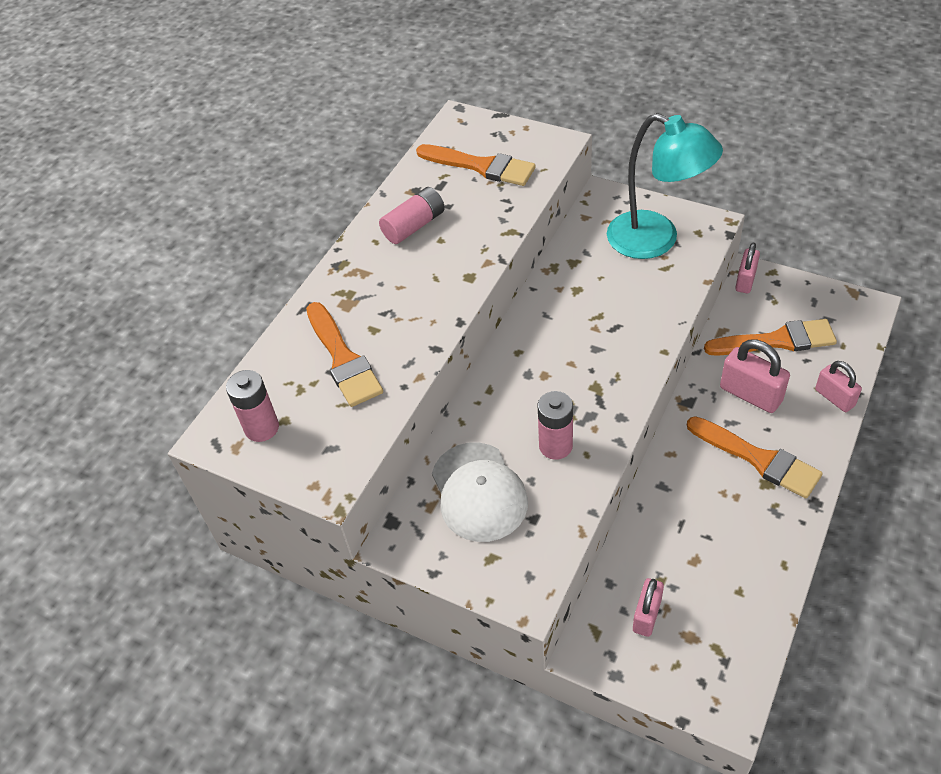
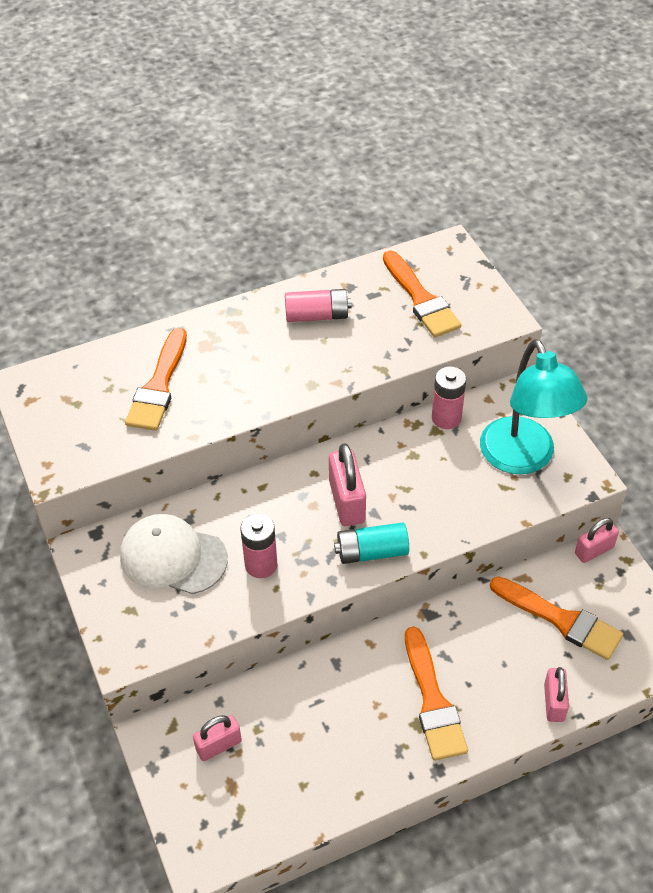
camera: 35 degrees right, 0 degrees up
pink battery [226,370,279,442] -> pink battery moved to [432,367,466,429]
white cap [432,443,528,542] -> white cap turned 90 degrees clockwise [120,514,228,594]
pink padlock [720,340,790,413] -> pink padlock moved to [329,443,366,526]
none -> turquoise battery [334,522,409,564]

